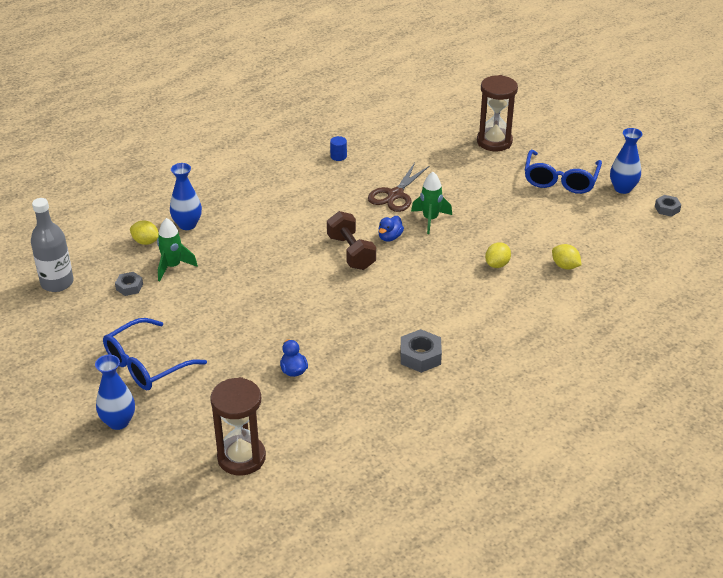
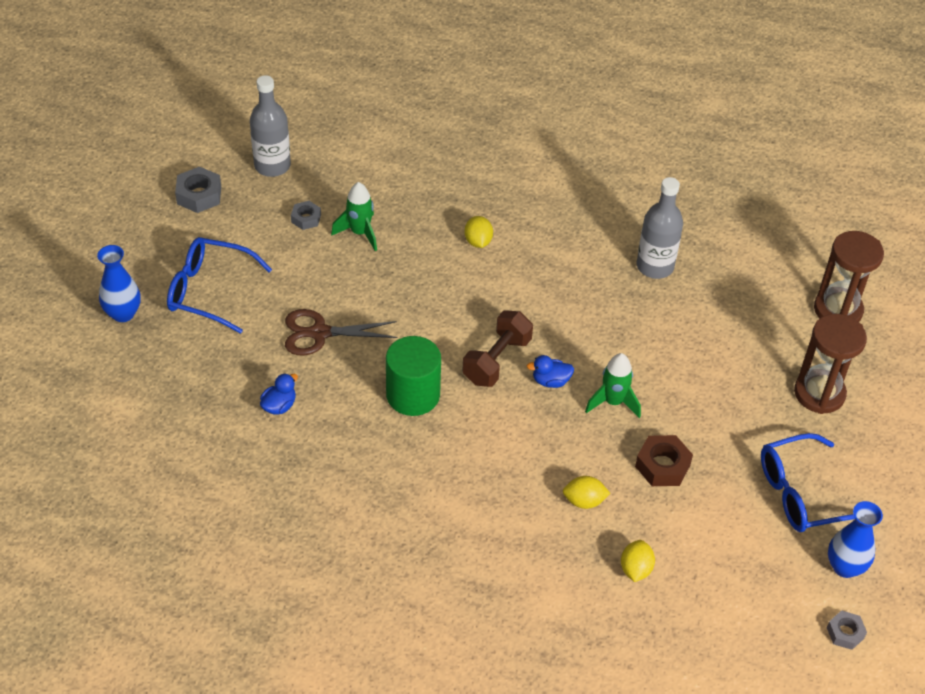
camera: 55 degrees right, 10 degrees up
yellow lemon [130,220,159,245] -> yellow lemon moved to [464,216,493,248]
blue vase [170,163,202,230] -> none
brown hourglass [210,377,266,476] -> brown hourglass moved to [814,231,884,322]
blue cylinder [330,136,347,161] -> grey bottle [636,177,683,279]
brown scissors [368,163,429,212] -> brown scissors moved to [285,309,398,355]
grey nut [401,329,442,373] -> grey nut moved to [175,167,221,213]
none -> green cylinder [386,336,441,416]
none -> brown nut [635,435,693,486]

